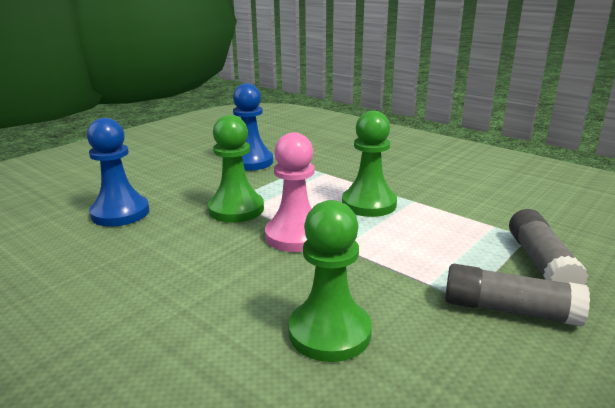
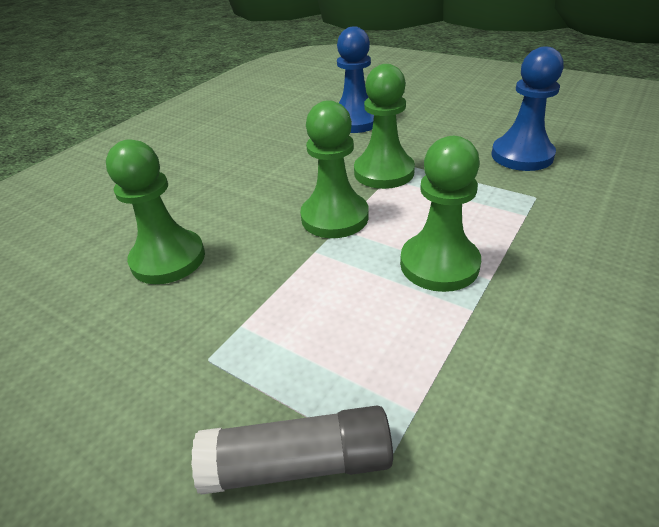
camera: 85 degrees right, 15 degrees up
pink pawn [265,132,315,252] -> green pawn [300,100,369,238]
grey glue stick [445,264,590,327] -> none

